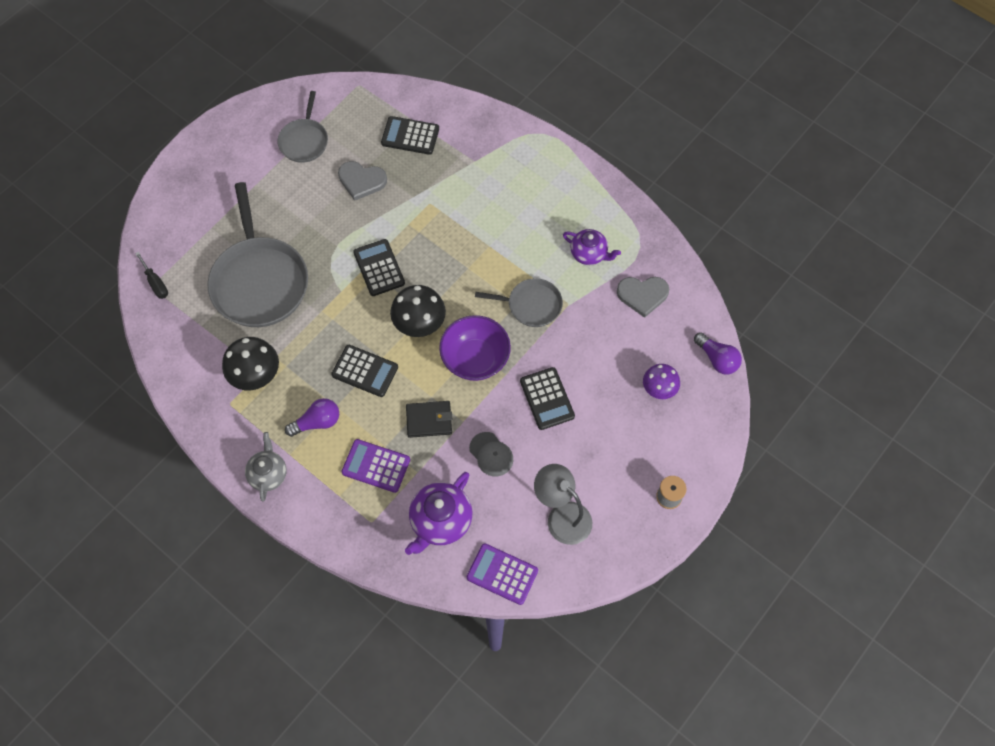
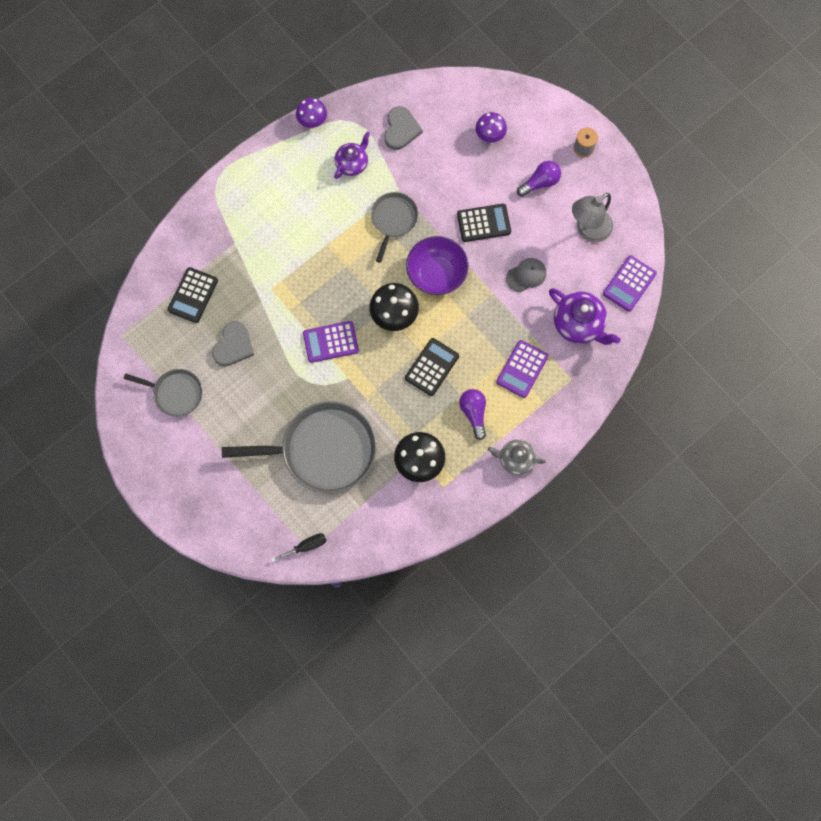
camera: 80 degrees left, 10 degrees up
black calculator [353,239,405,296] -> purple calculator [303,321,359,363]
black wallet [406,401,452,438] -> none
purple light bulb [694,333,742,374] -> purple light bulb moved to [517,161,561,197]
none -> purple mushroom [296,98,327,128]

